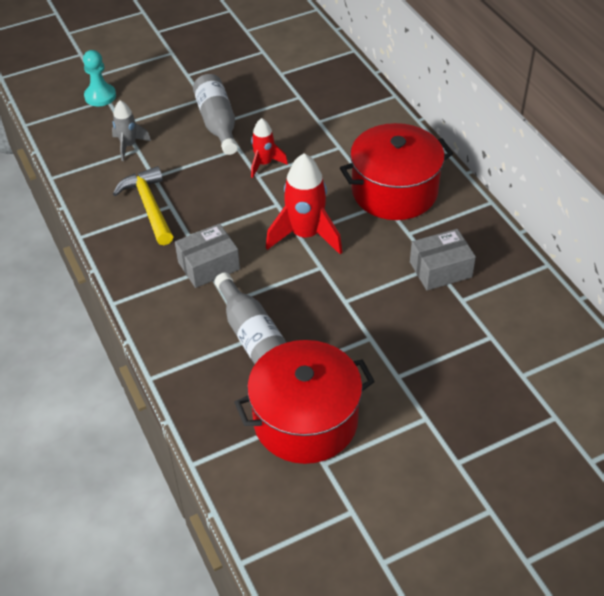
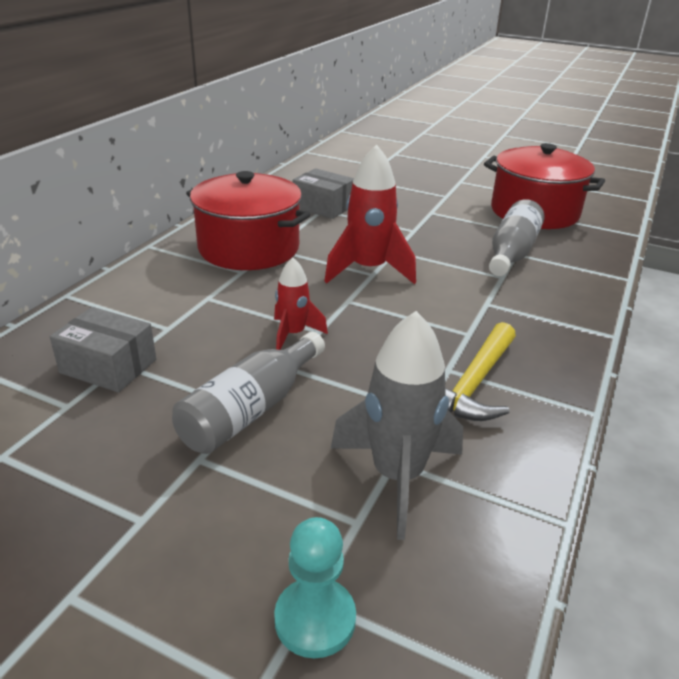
camera: 130 degrees left, 15 degrees down
grey rocket [112,100,151,161] -> grey rocket [330,311,463,540], size x1.73
grey box [175,224,240,288] -> grey box moved to [50,307,156,392]

